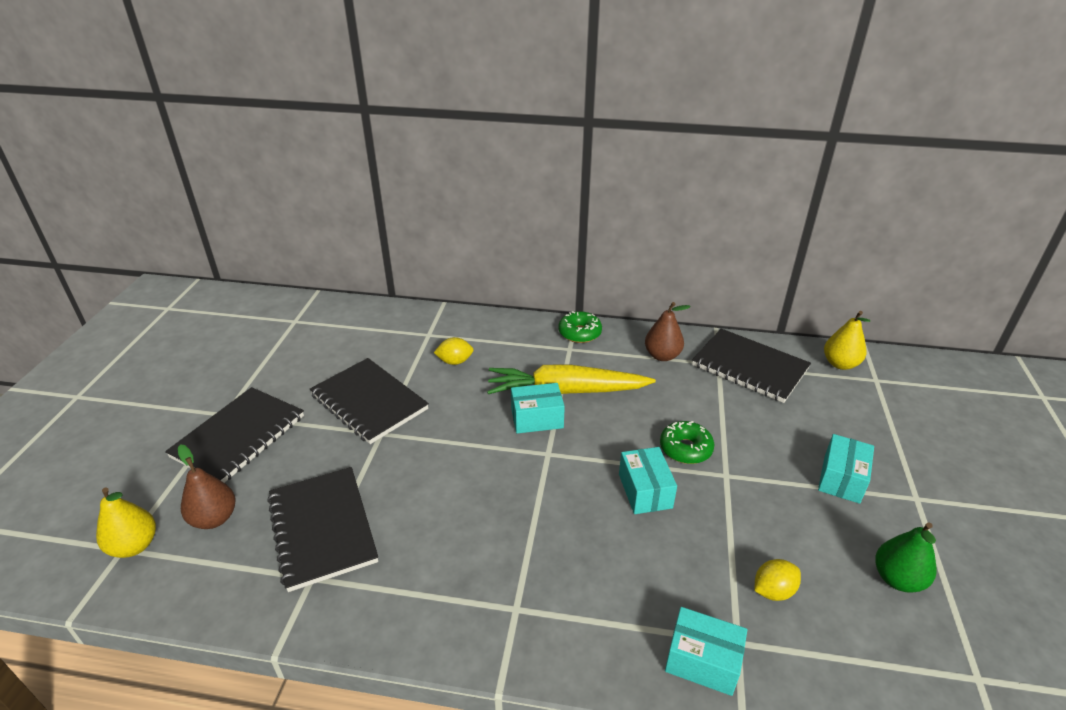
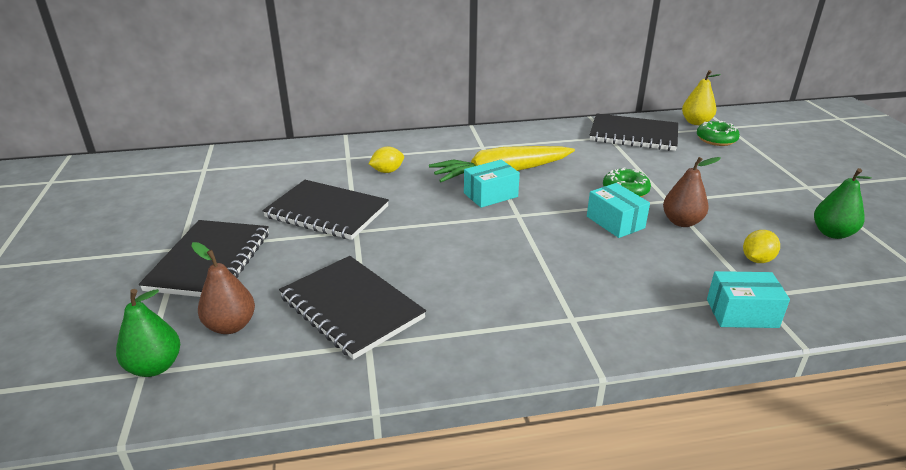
camera: 20 degrees left, 5 degrees down
yellow pear [96,488,156,558] -> green pear [116,289,180,377]
green donut [558,311,602,343] -> green donut moved to [697,121,740,146]
brown pear [645,302,691,361] -> brown pear moved to [663,157,721,227]
turquoise box [818,434,874,504] -> none

